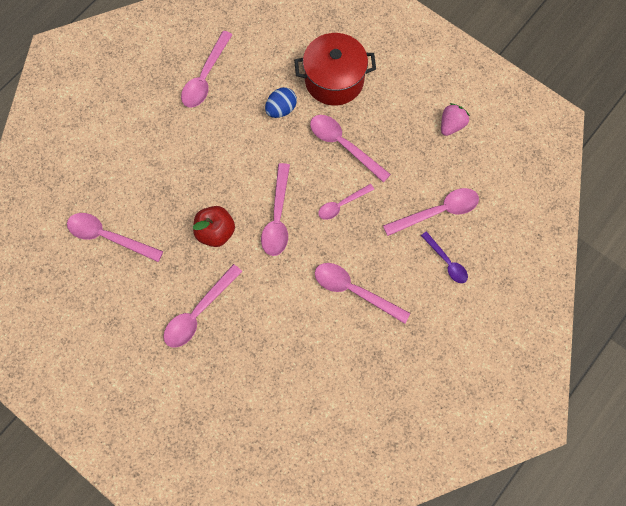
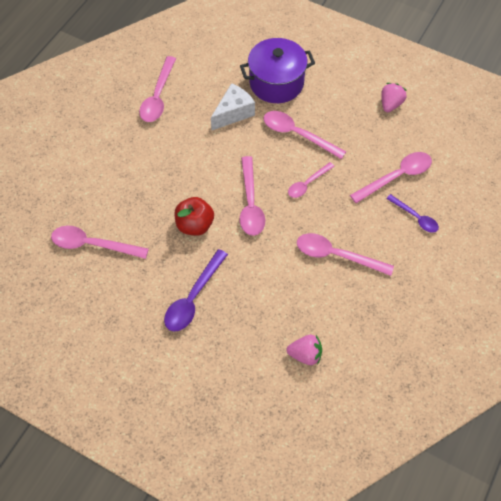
camera: 10 degrees left, 10 degrees down
pink spoon [164,264,243,348] -> purple spoon [164,249,228,331]
blue egg [265,87,297,118] -> white cheese [211,83,255,130]
red pot [294,33,376,105] -> purple pot [240,38,315,103]
none -> pink strawberry [287,335,322,365]

